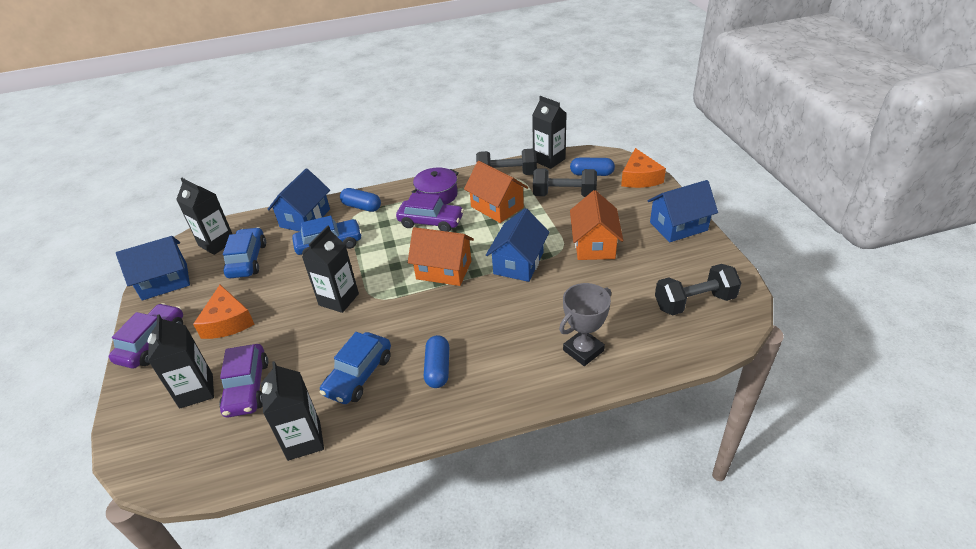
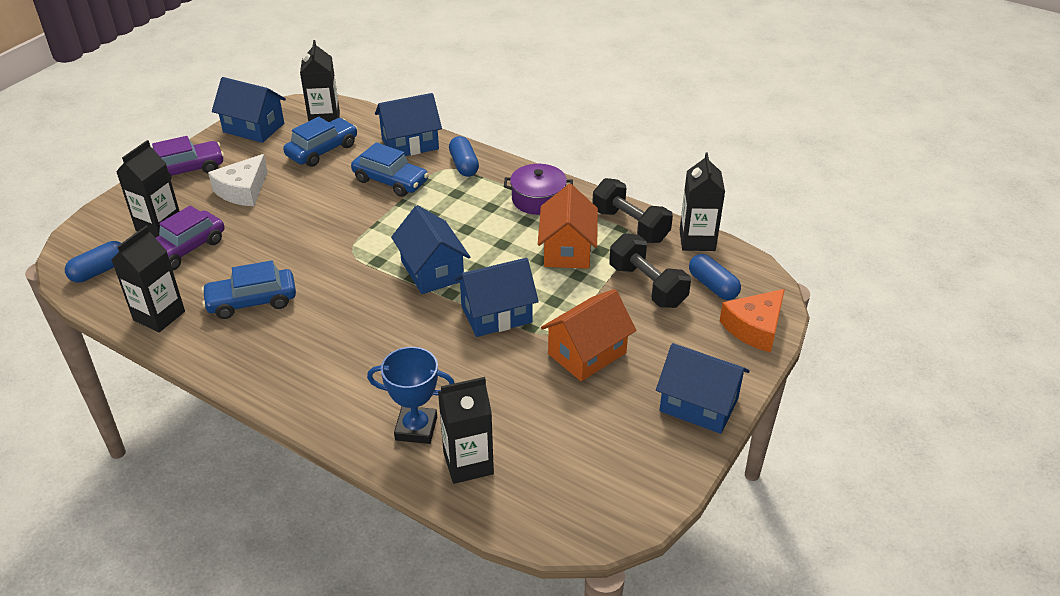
camera: 45 degrees right, 0 degrees up
orange cheese [193,285,254,339] -> white cheese [208,154,268,206]
black carton [302,226,359,313] -> black carton moved to [438,377,494,484]
purple car [396,193,464,232] -> none
orange house [408,227,474,286] -> blue house [391,205,470,294]
blue capsule [424,335,449,388] -> blue capsule moved to [65,241,121,283]
grey trophy [559,283,611,366] -> blue trophy [367,347,454,444]
black dumbbell [655,264,741,316] -> none

